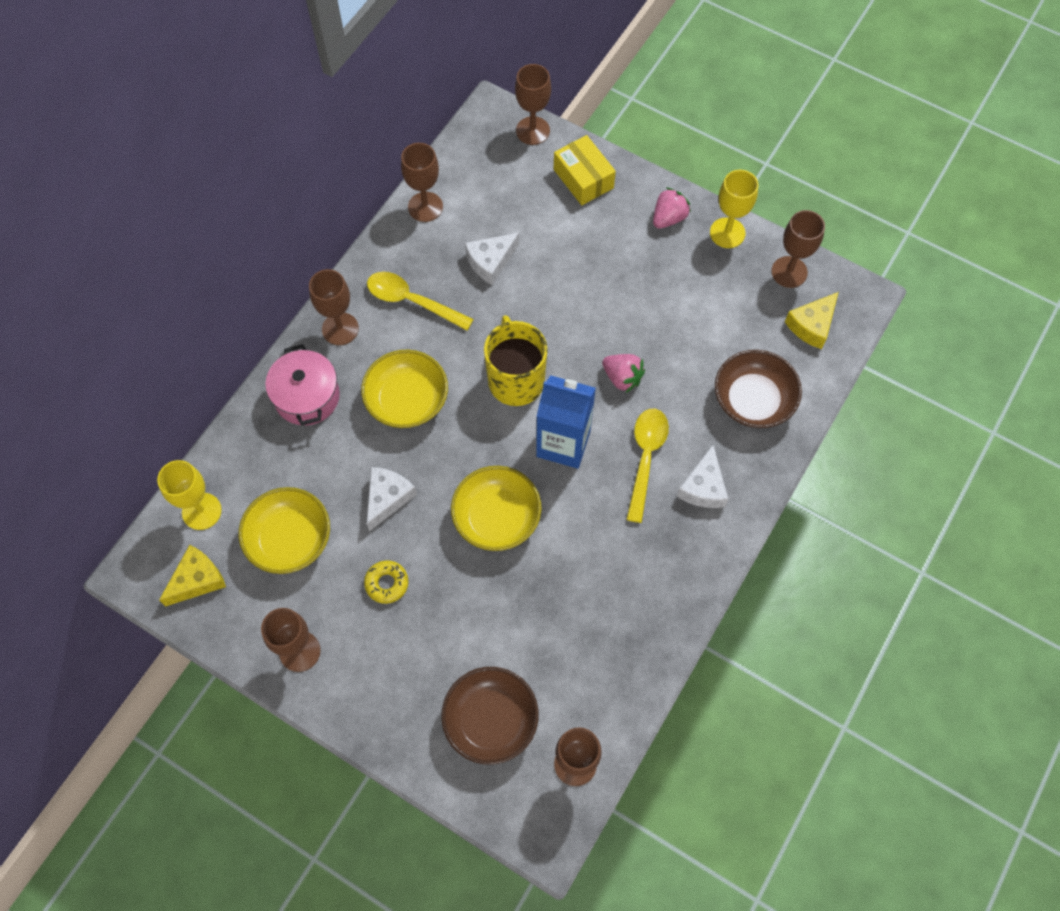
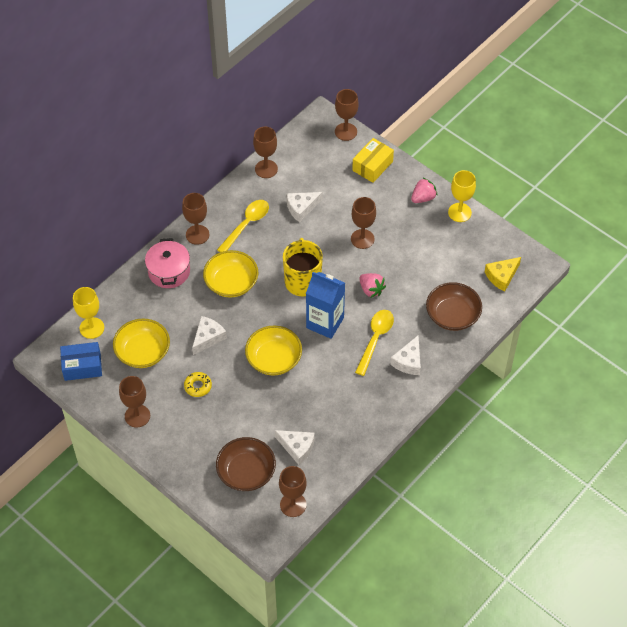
camera: 10 degrees right, 10 degrees down
yellow cheese [159,545,226,607] -> blue box [60,342,102,381]
yellow spoon [367,272,474,331] -> yellow spoon turned 90 degrees clockwise [217,200,269,252]
yellow box [554,135,616,205] -> yellow box turned 60 degrees clockwise [352,138,394,183]
brown goblet [771,210,825,288] -> brown goblet moved to [351,197,376,249]
none -> white cheese [275,430,315,465]

